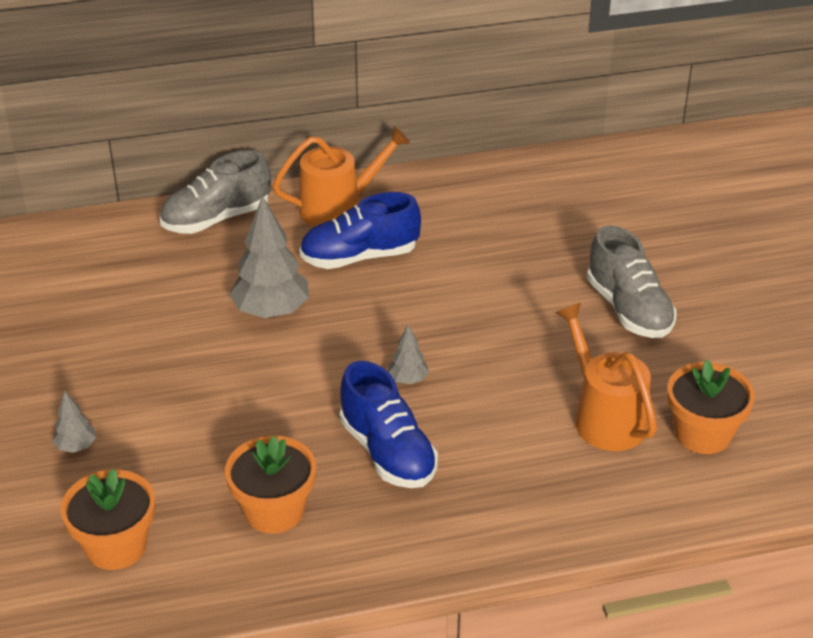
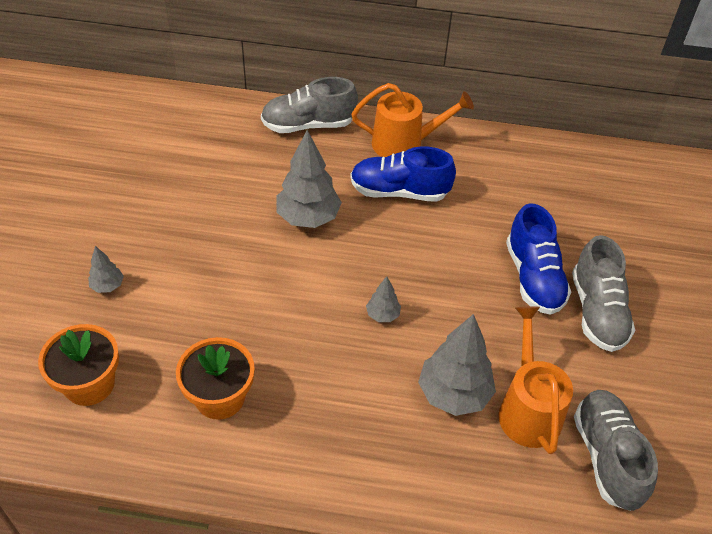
camera: 20 degrees right, 10 degrees up
blue shoe [340,361,438,488] -> blue shoe moved to [506,203,571,315]
orange flower pot [667,360,755,454] -> grey shoe [574,390,658,511]
none -> grey tree [418,314,496,416]

